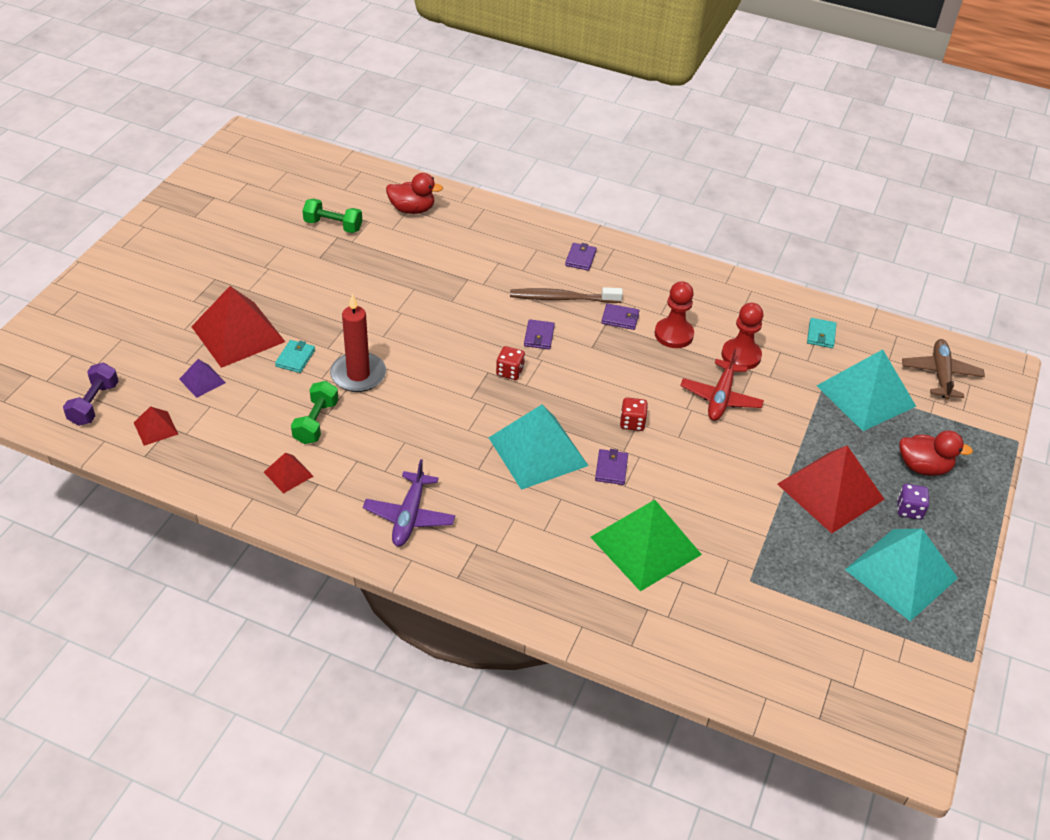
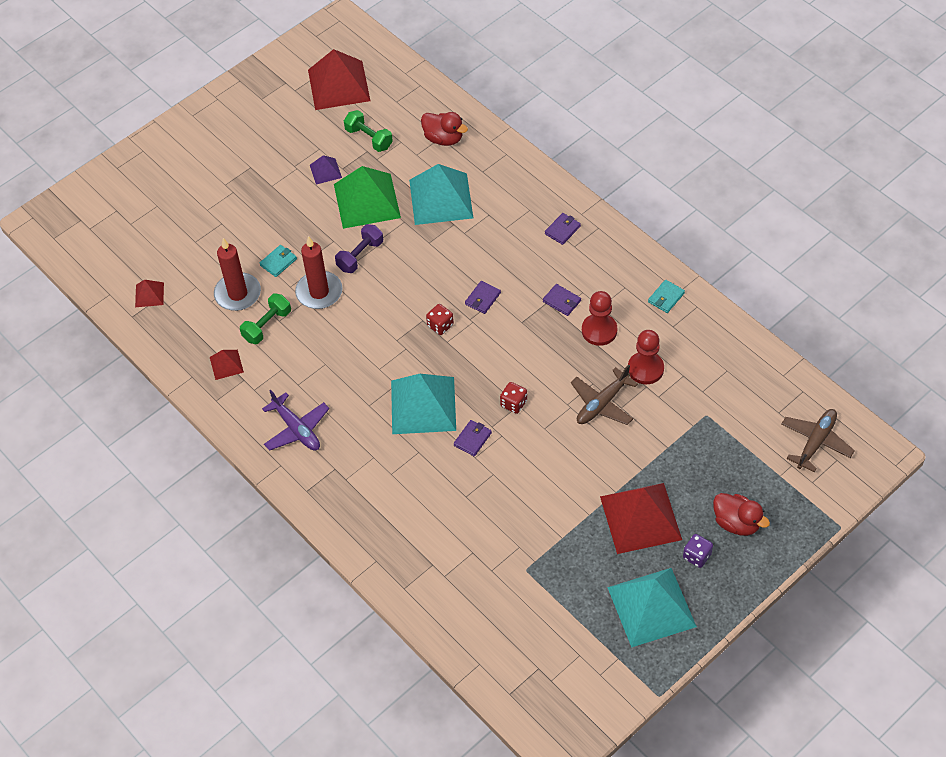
camera: 30 degrees right, 10 degrees up
purple dumbbell [63,363,119,426] -> purple dumbbell moved to [335,224,383,273]
purple pyramid [179,359,226,398] -> purple pyramid moved to [310,155,342,185]
red pyramid [191,286,285,368] -> red pyramid moved to [308,49,370,110]
purple plane [363,459,455,547] -> purple plane turned 75 degrees counterclockwise [262,390,329,451]
brown toothbrush [510,287,623,303] -> none
green pyramid [591,500,702,591] -> green pyramid moved to [334,166,401,229]
red plane [680,348,764,421] -> brown plane [571,365,638,425]
turquoise wallet [807,318,837,348] -> turquoise wallet moved to [648,280,685,313]
turquoise pyramid [817,349,916,431] -> turquoise pyramid moved to [409,164,473,225]
none -> red candle [214,238,261,311]

